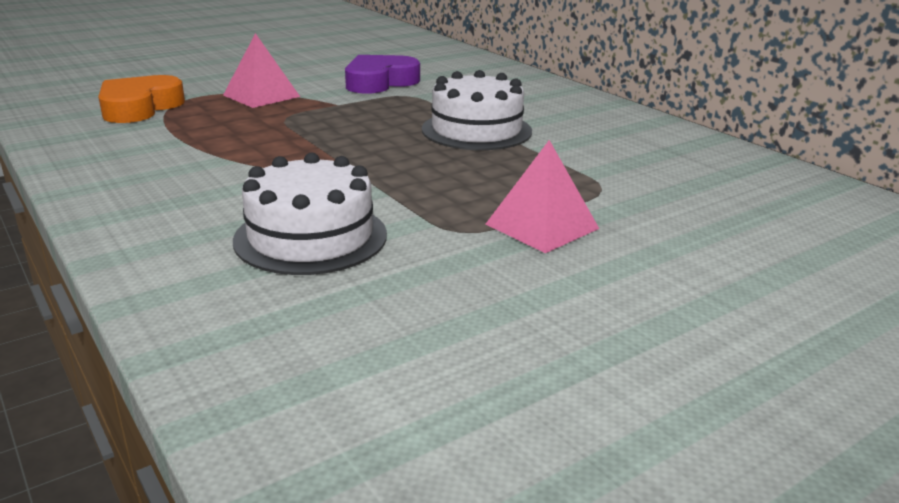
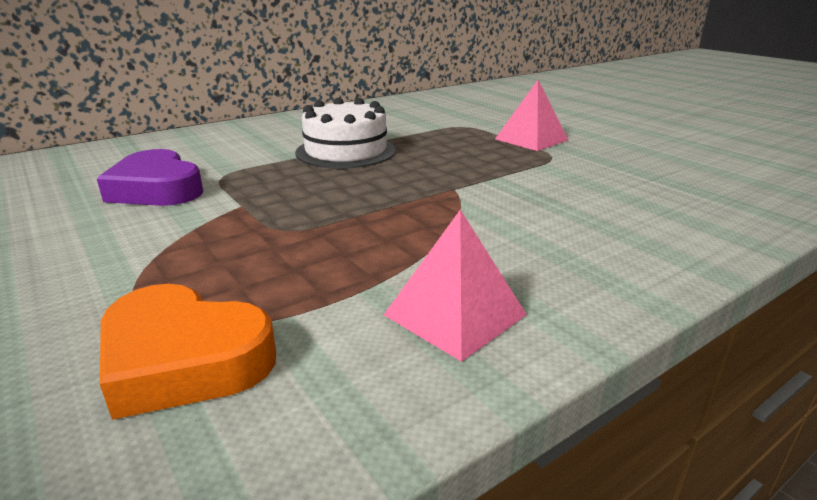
camera: 90 degrees left, 0 degrees up
pink pyramid [223,33,300,108] -> pink pyramid moved to [384,210,527,362]
white cake [233,152,387,275] -> none

